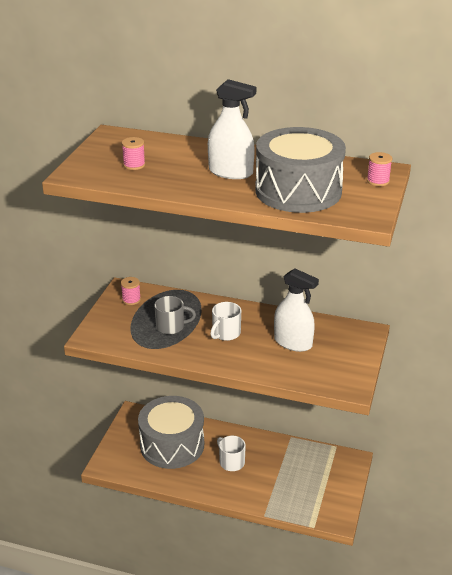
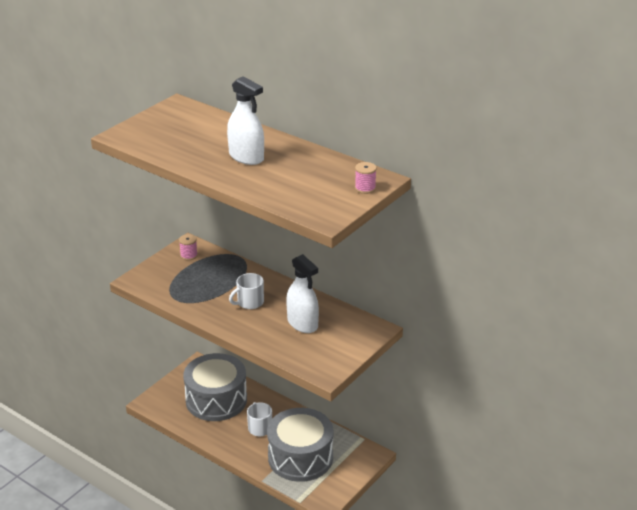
camera: 20 degrees right, 0 degrees up
pink spool [122,137,145,170] -> none
grey mug [154,296,196,334] -> none
grey drum [255,127,346,213] -> grey drum moved to [267,408,333,482]

